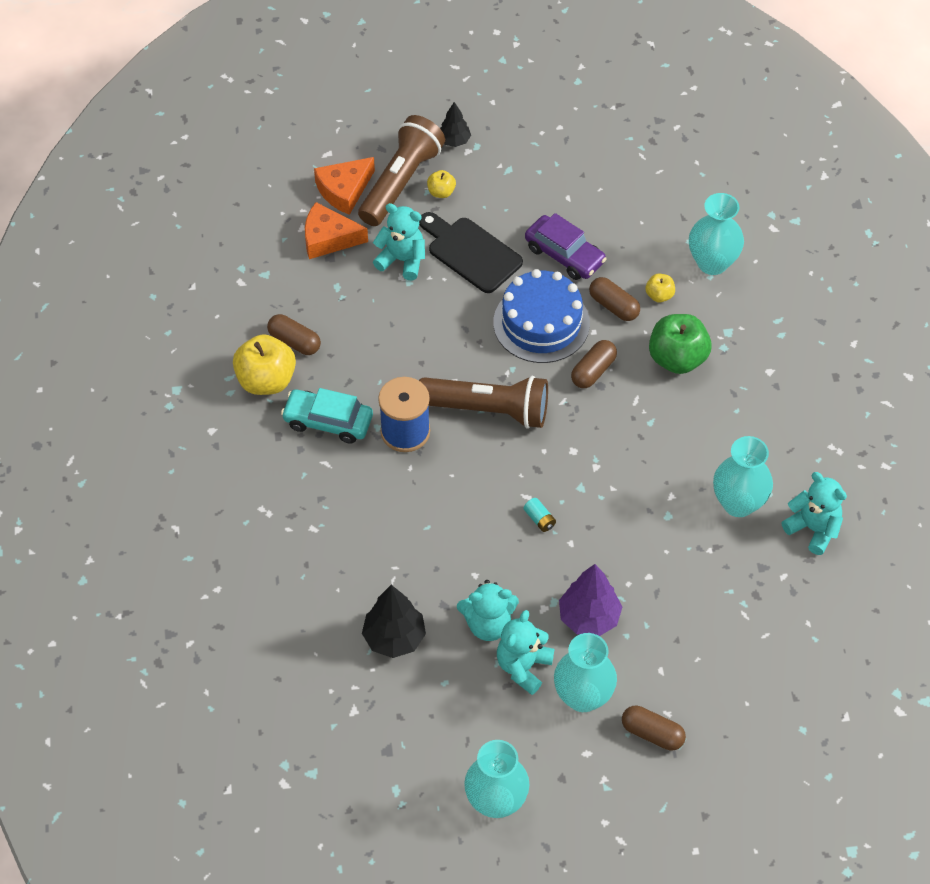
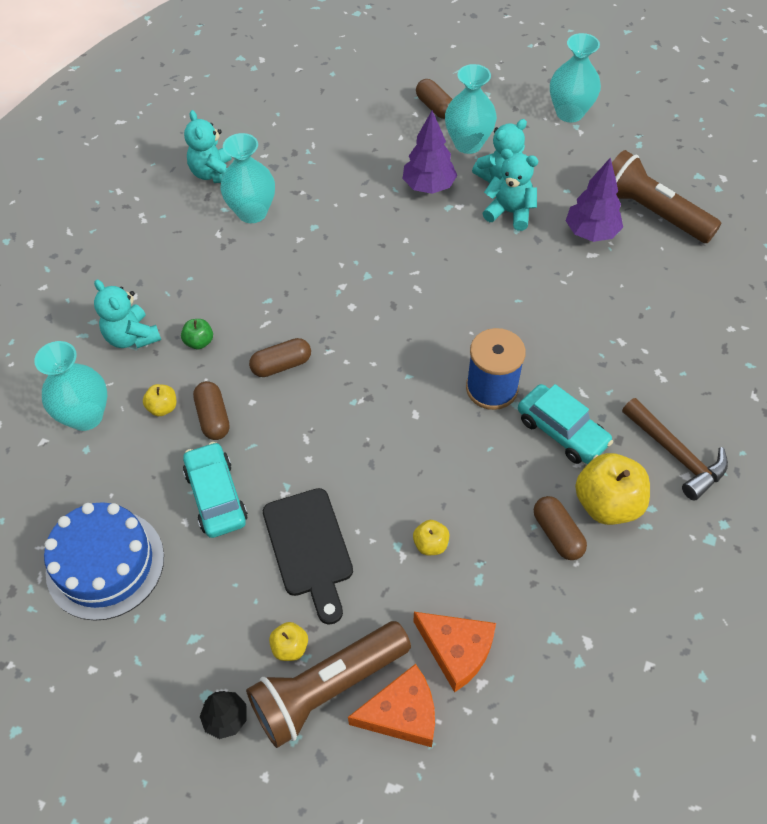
camera: 150 degrees left, 0 degrees up
black tree [362,585,426,658] -> purple tree [566,157,623,242]
turquoise teddy bear [373,203,425,281] -> turquoise teddy bear moved to [94,280,161,348]
brown flashlight [419,376,548,429] -> brown flashlight moved to [612,150,721,243]
blue cake [493,269,590,363] -> blue cake moved to [44,502,164,621]
turquoise battery [523,498,556,532] -> none
purple car [525,213,607,280] -> turquoise car [183,442,248,538]
green apple [649,314,712,374] -> green apple [181,319,213,349], size x0.49
none -> yellow apple [413,520,450,555]
none -> brown hammer [622,398,728,501]

